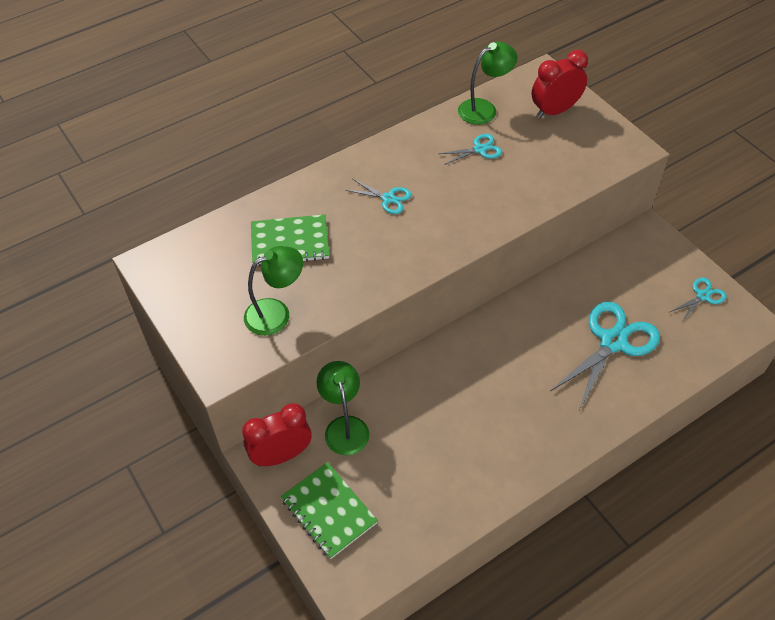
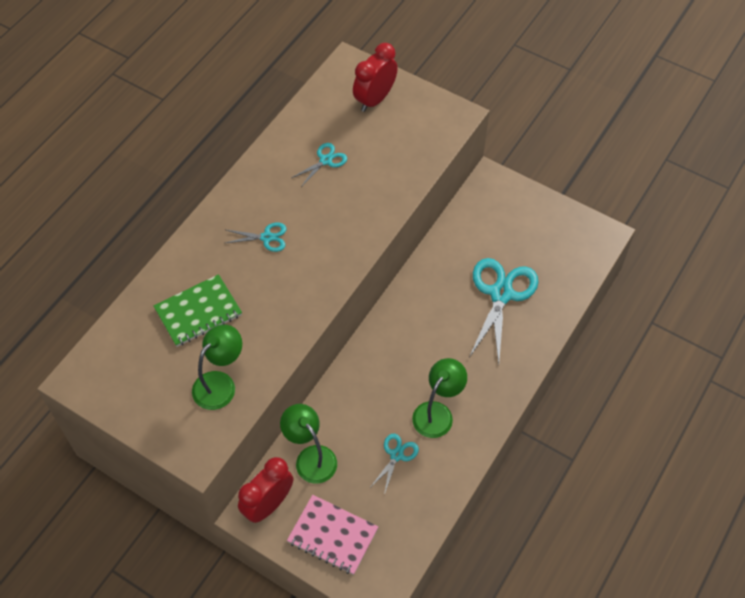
camera: 25 degrees left, 5 degrees up
green notebook [281,462,378,559] -> pink notebook [287,495,378,575]
green lamp [458,42,517,125] -> green lamp moved to [412,358,467,438]
turquoise scissors [670,277,726,323] -> turquoise scissors moved to [371,434,419,495]

